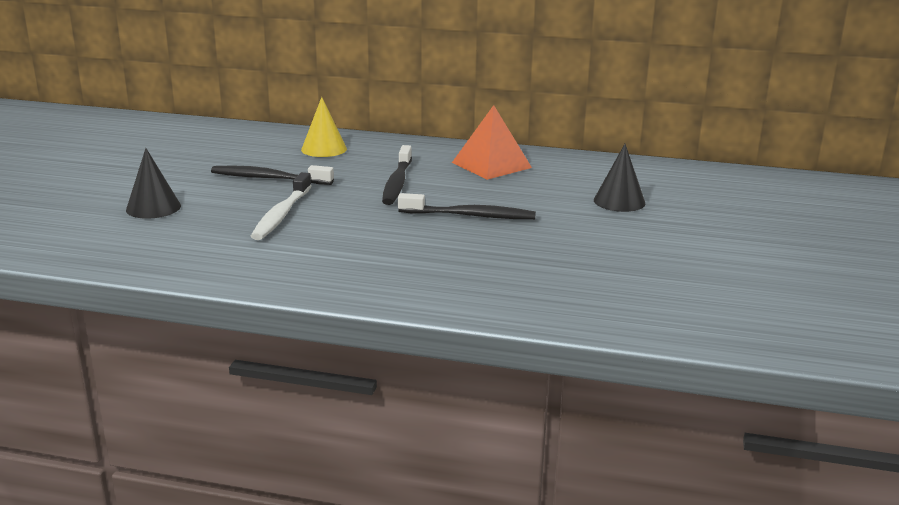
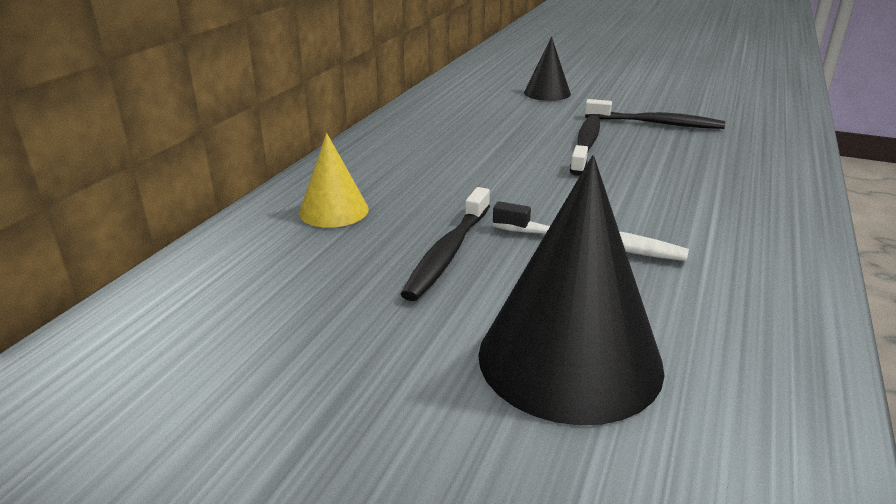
camera: 80 degrees left, 5 degrees up
black cone [126,148,181,219] -> black cone [478,155,664,425], size x1.88
black toothbrush [382,145,412,205] -> black toothbrush moved to [585,99,725,129]
orange pyramid [452,105,532,180] -> none

